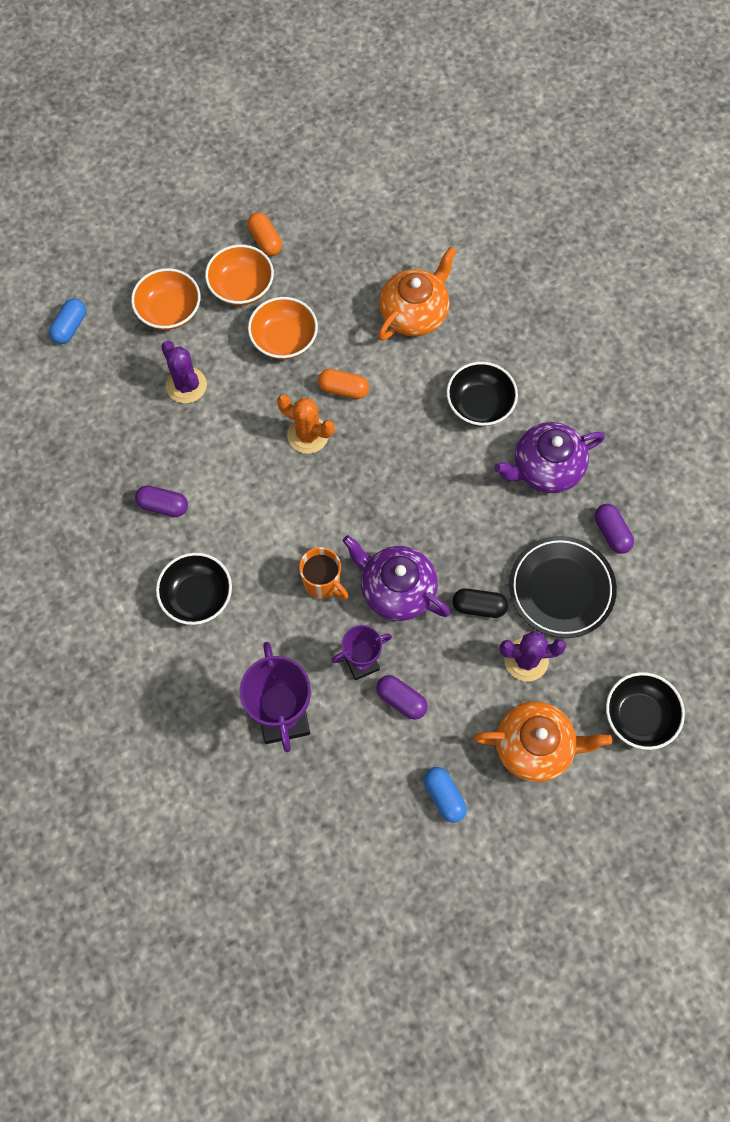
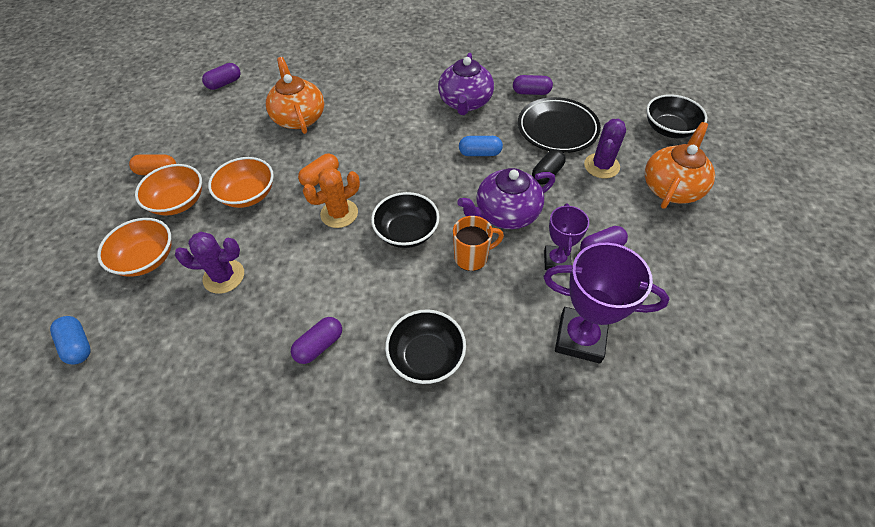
camera: 60 degrees left, 15 degrees down
blue capsule [424,767,467,823] -> blue capsule moved to [459,136,503,156]
black bowl [447,362,518,426] -> black bowl moved to [371,192,439,248]
none -> purple capsule [202,63,241,90]

